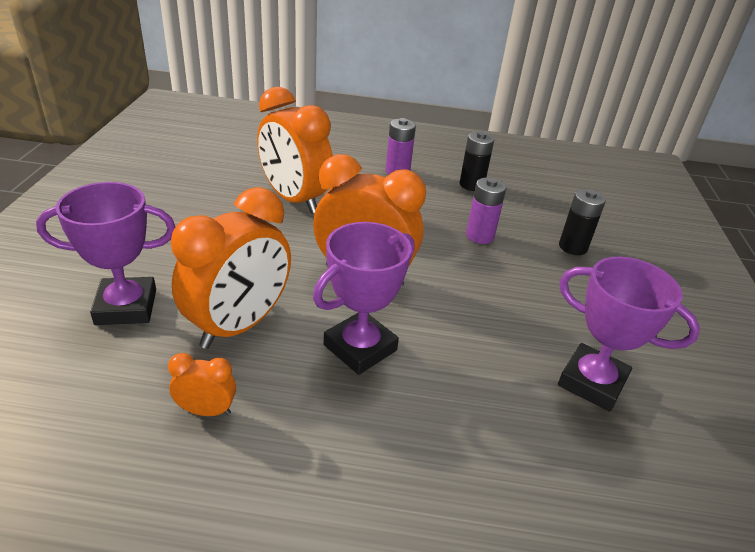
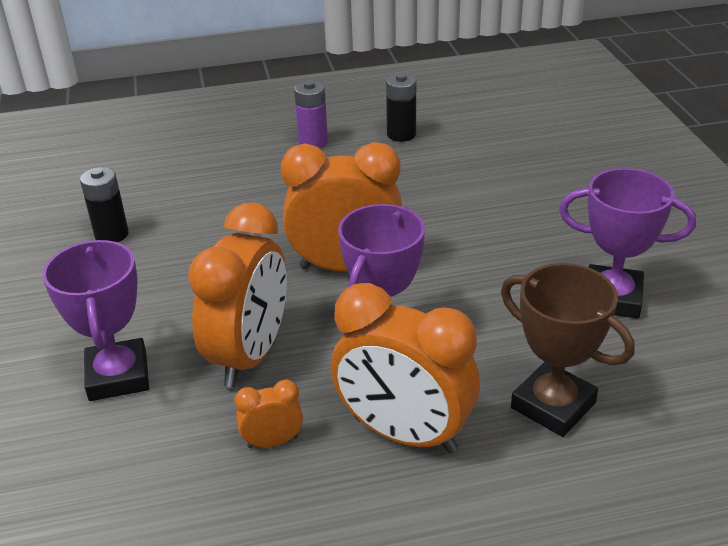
camera: 15 degrees left, 0 degrees up
purple trophy [36,182,175,325] -> purple trophy turned 75 degrees counterclockwise [42,240,149,401]
orange clock [257,87,333,214] -> orange clock moved to [331,283,480,453]
purple battery [466,177,506,244] -> none
black battery [559,189,606,255] -> black battery moved to [80,167,129,242]
none -> brown trophy [501,263,635,437]

